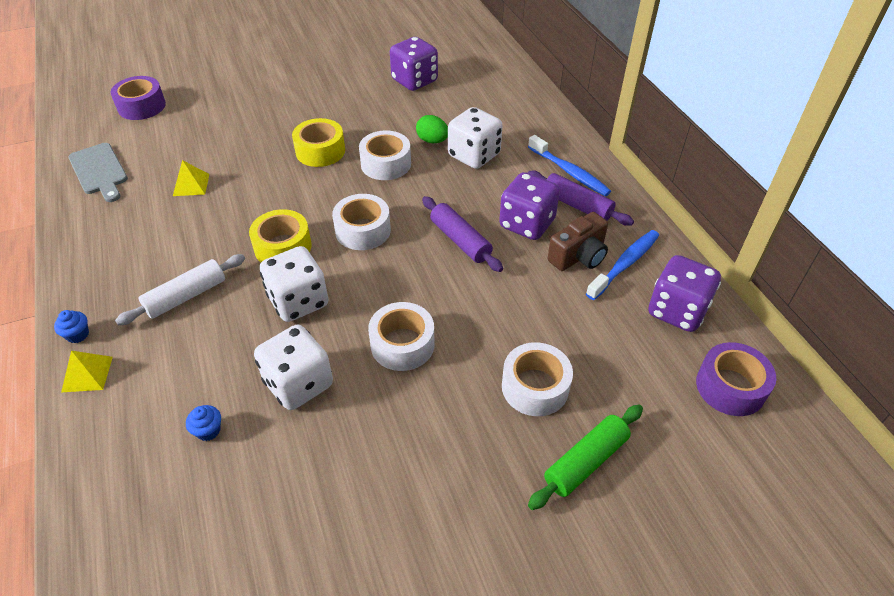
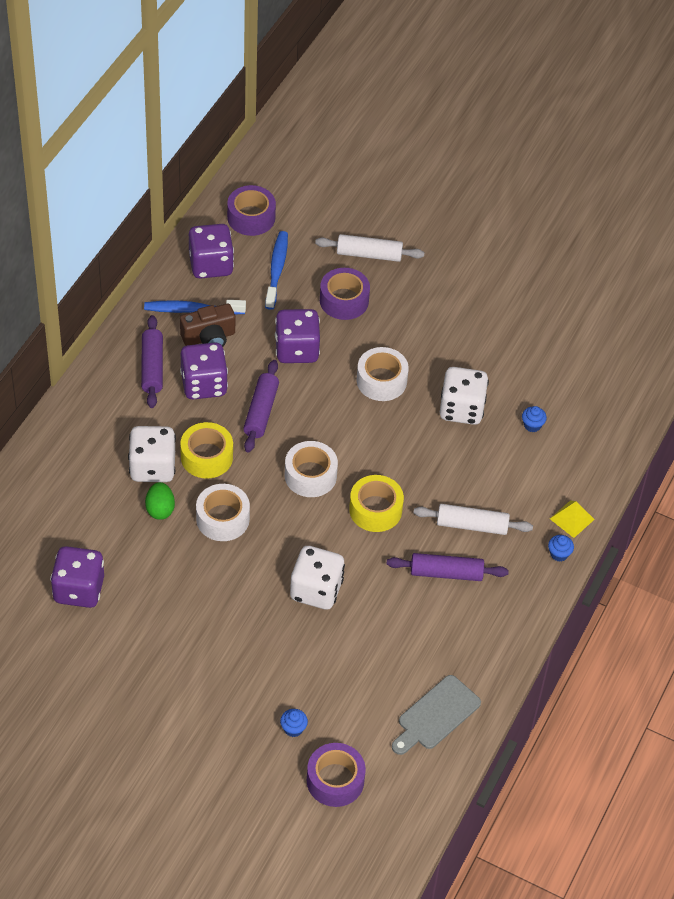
camera: 135 degrees left, 5 degrees up
grey cutting board [68,143,128,202] -> grey cutting board turned 150 degrees counterclockwise [392,675,481,755]
yellow pyramid [173,160,210,196] -> none
white dice [260,246,329,322] -> white dice moved to [290,546,345,610]
yellow tape [292,118,345,167] -> yellow tape moved to [180,422,233,479]
white tape [502,342,573,416] -> purple tape [320,268,370,320]
blue toothbrush [528,135,611,196] -> blue toothbrush moved to [265,231,288,310]
green rolling pin [528,405,643,510] -> white rolling pin [315,234,425,262]
brown camera [547,212,608,271] -> brown camera turned 150 degrees clockwise [180,303,235,347]
none -> purple dice [275,309,320,363]
none -> blue cupcake [280,709,308,737]
none -> purple rolling pin [386,553,509,581]

